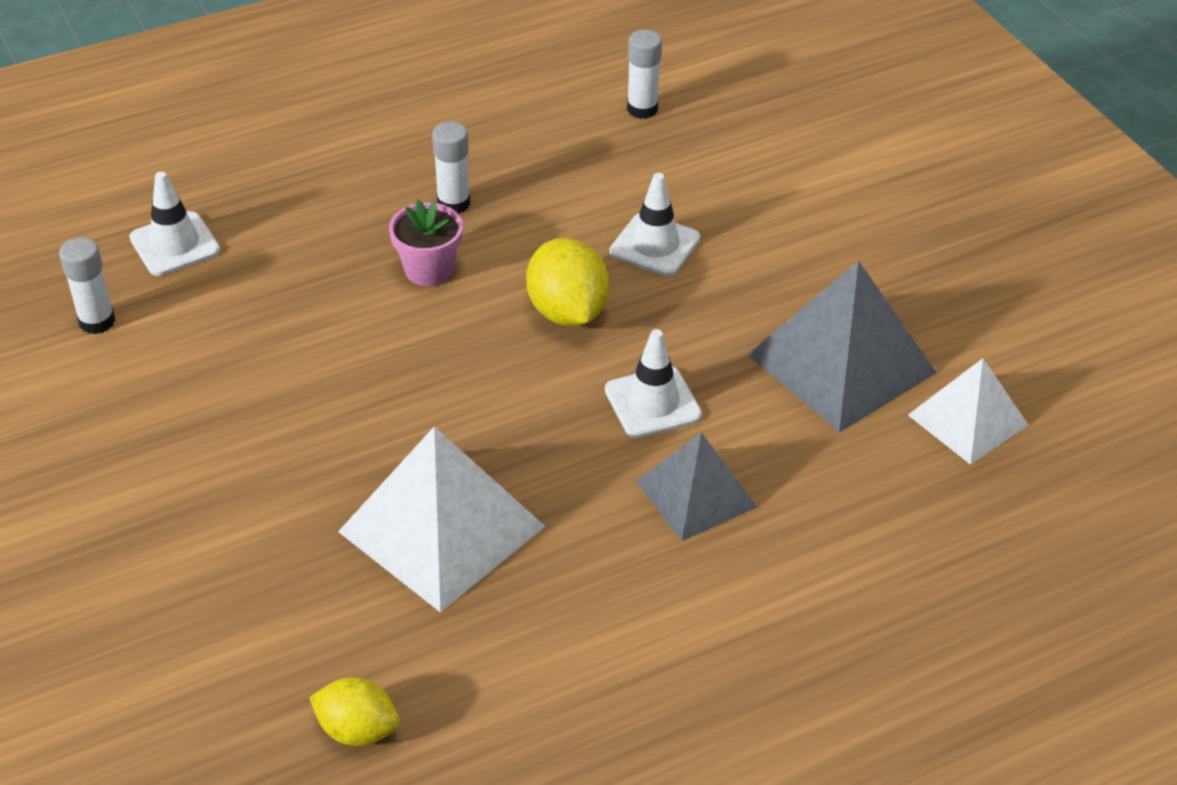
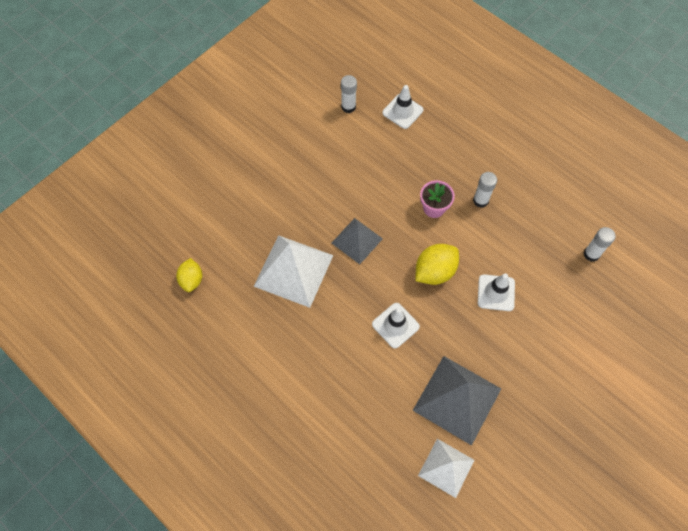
camera: 70 degrees right, 20 degrees up
grey pyramid [636,432,757,541] -> grey pyramid moved to [332,218,383,264]

